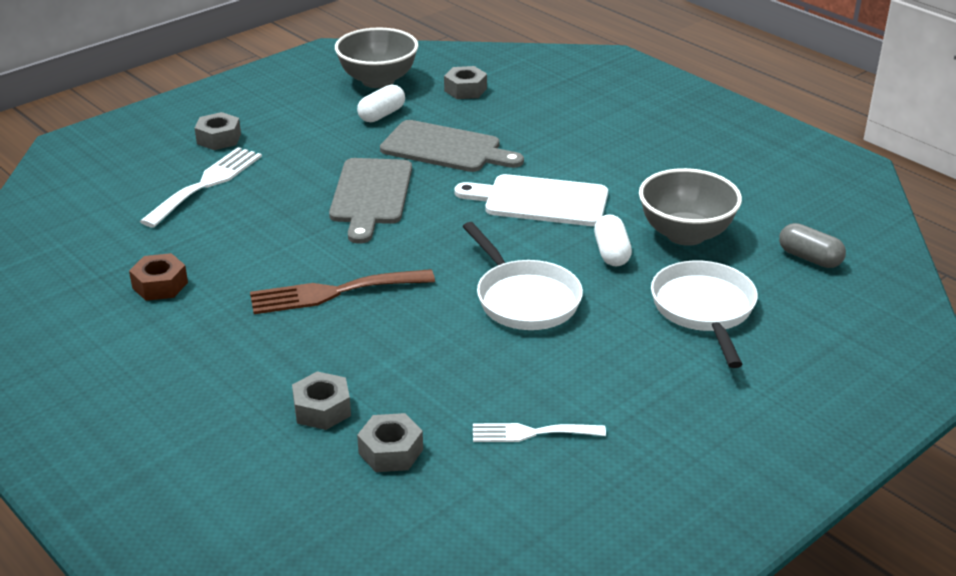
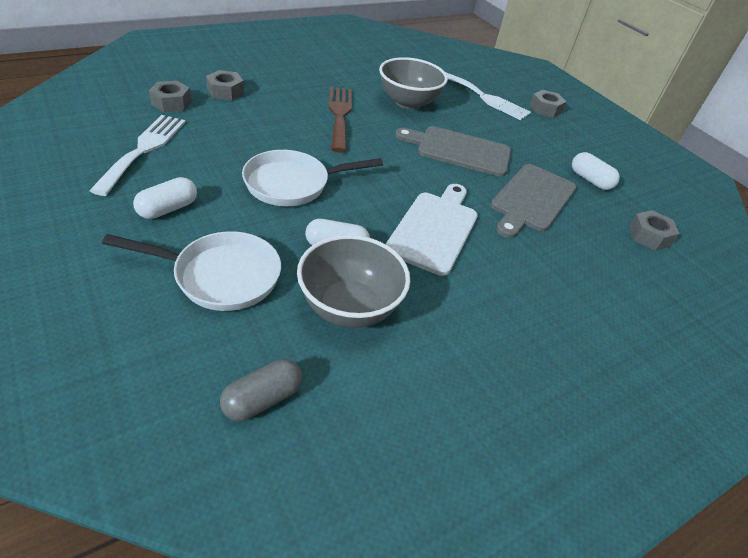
camera: 95 degrees right, 10 degrees up
brown nut [129,253,188,301] -> none
grey bowl [335,27,419,88] -> grey bowl moved to [379,57,448,110]
white fork [473,423,606,442] -> white fork [89,115,186,196], size x1.59
none -> white capsule [133,177,197,219]

